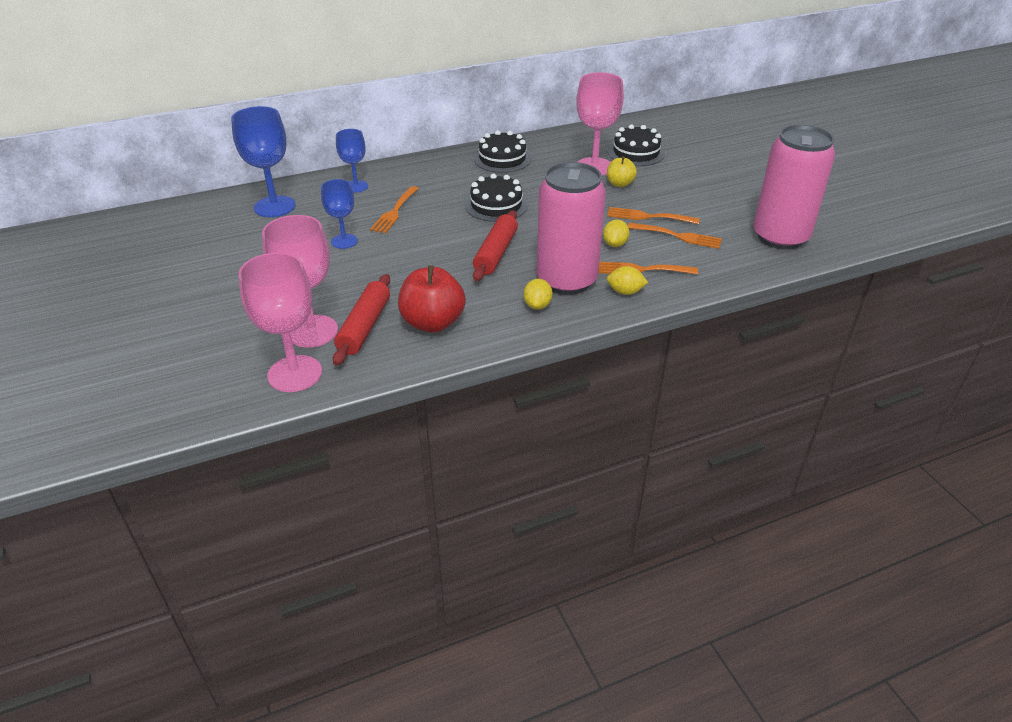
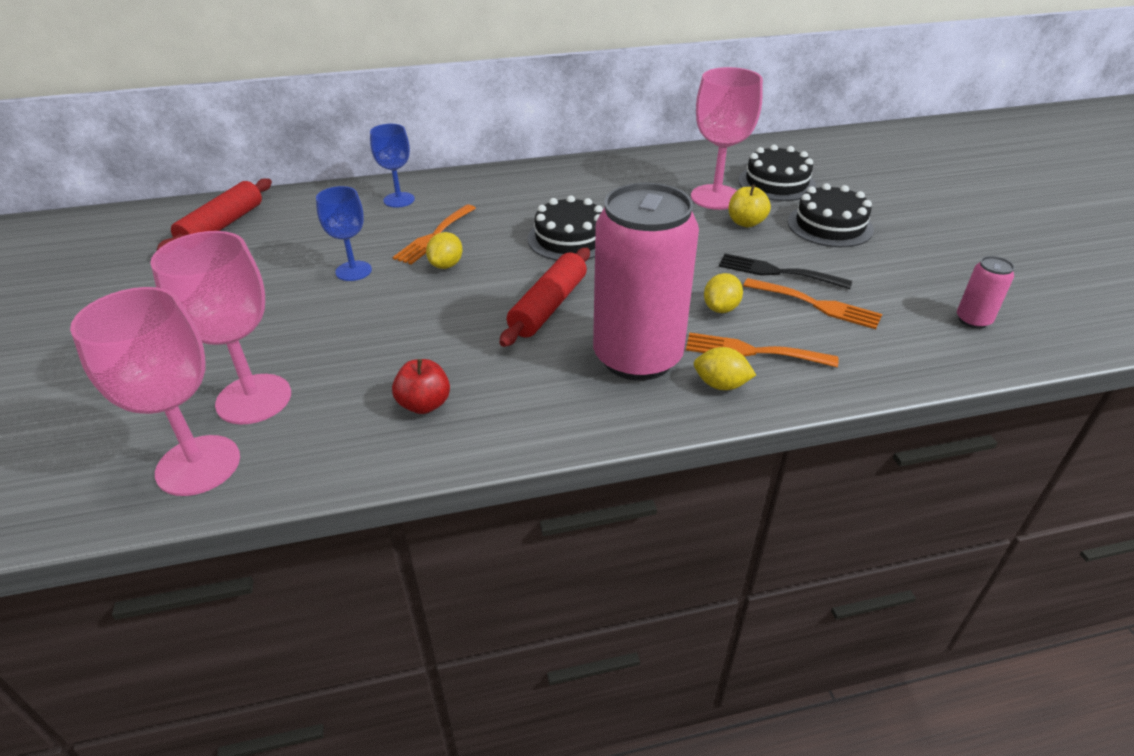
camera: 10 degrees right, 0 degrees up
blue goblet [231,106,295,217] -> none
red rolling pin [333,274,390,366] -> red rolling pin moved to [156,178,272,250]
red apple [398,265,466,333] -> red apple [392,359,450,414], size x0.58
black cake [474,130,531,173] -> black cake moved to [787,183,874,247]
yellow lemon [523,279,553,310] -> yellow lemon moved to [426,232,462,269]
orange fork [607,207,700,224] -> black fork [719,254,852,289]
pink can [753,125,835,250] -> pink can [957,256,1015,329], size x0.41

